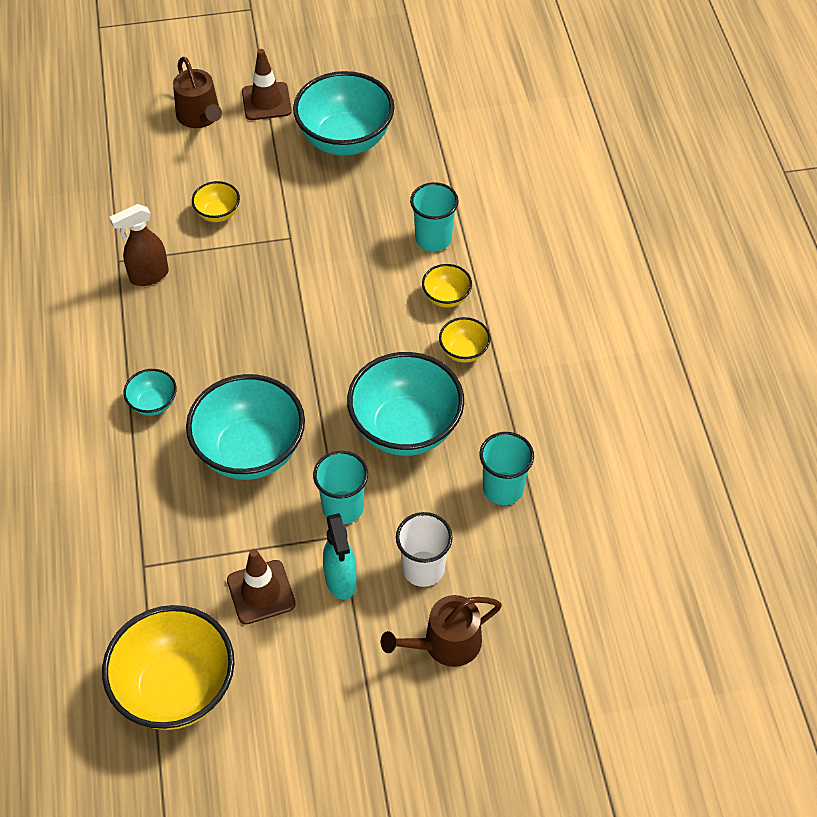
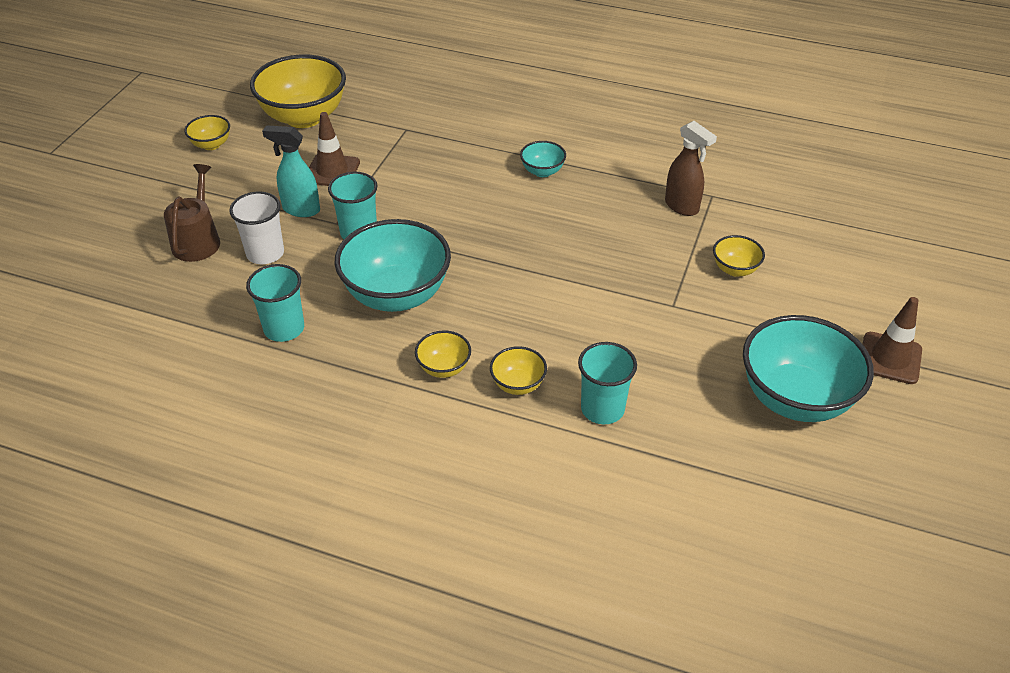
camera: 120 degrees right, 10 degrees down
brown spray bottle [109,204,169,286] -> brown spray bottle turned 135 degrees clockwise [665,121,717,216]
brown watering can [173,57,222,128] -> none
turquoise bowl [186,374,305,480] -> none
none -> yellow bowl [185,115,230,150]

